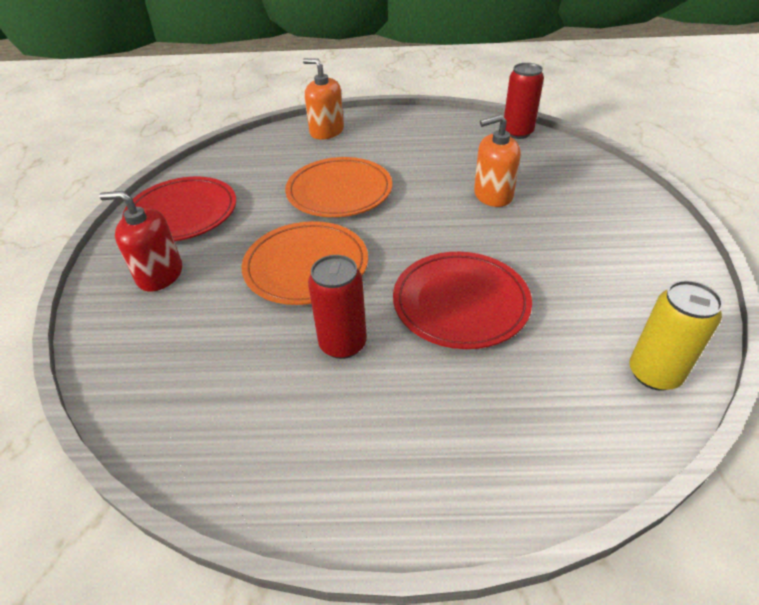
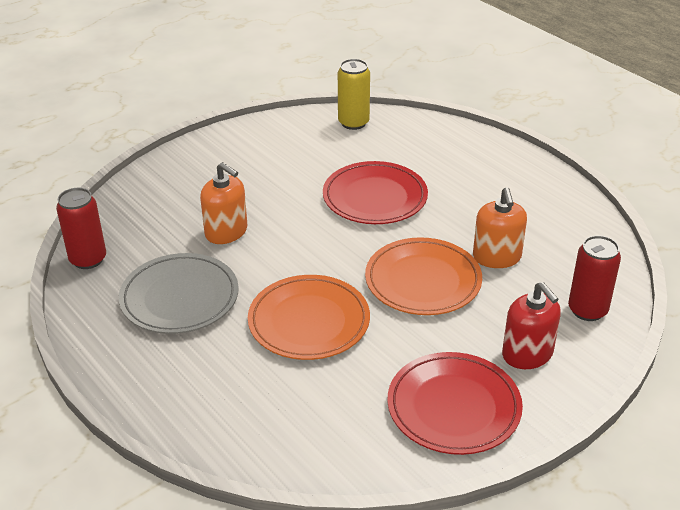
camera: 130 degrees left, 5 degrees down
orange soap dispenser [303,58,344,140] -> orange soap dispenser moved to [473,187,527,268]
red can [308,255,367,359] -> red can moved to [568,235,621,321]
none -> grey plate [119,253,239,334]

